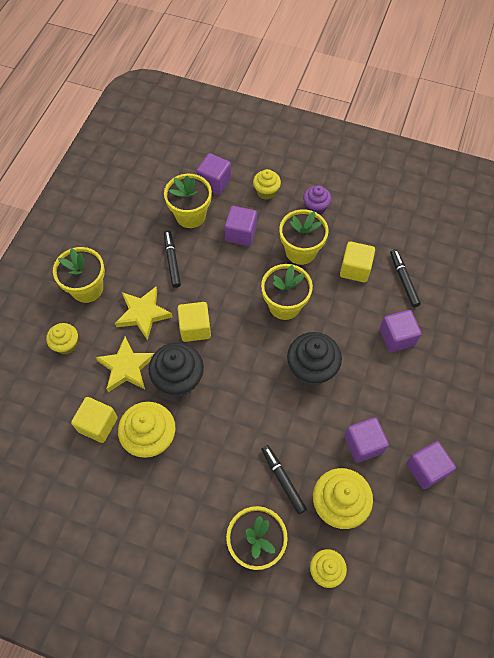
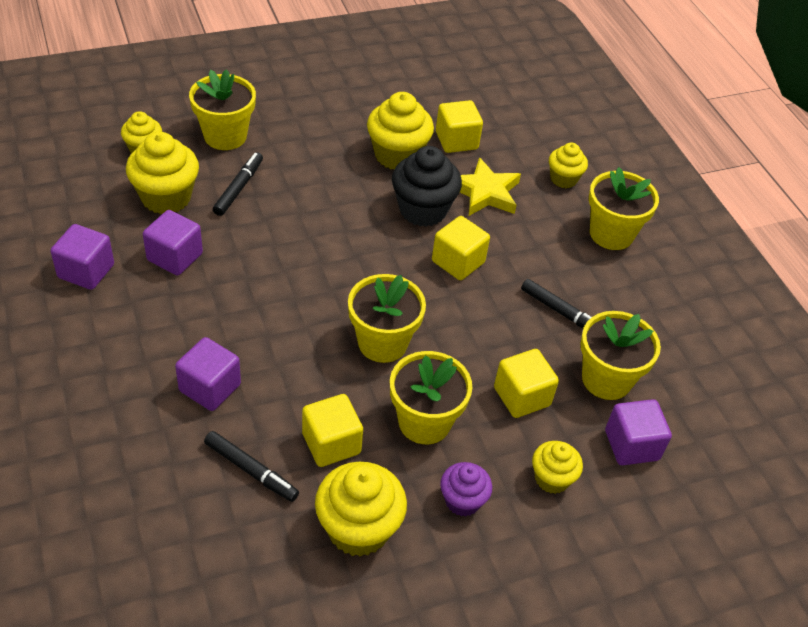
camera: 135 degrees right, 15 degrees down
yellow star [115,287,173,341] -> none
purple cube [225,206,257,246] -> yellow cube [494,349,559,418]
black marker [261,445,307,514] -> black marker turned 90 degrees counterclockwise [213,152,263,216]
black cupcake [287,332,342,386] -> none
none -> yellow cupcake [315,462,407,557]

